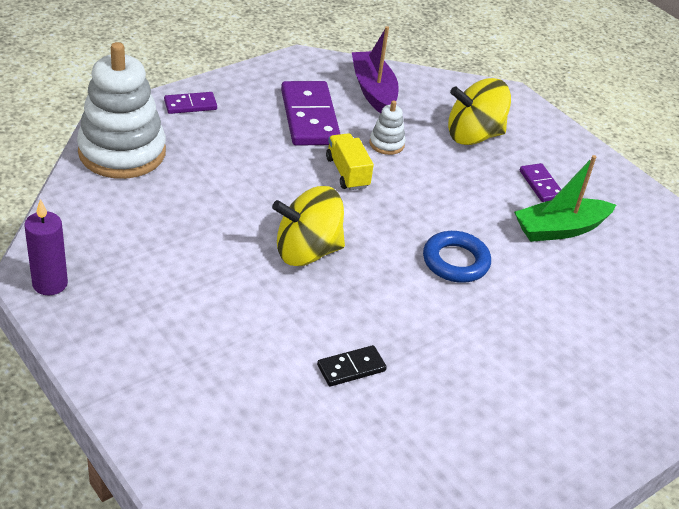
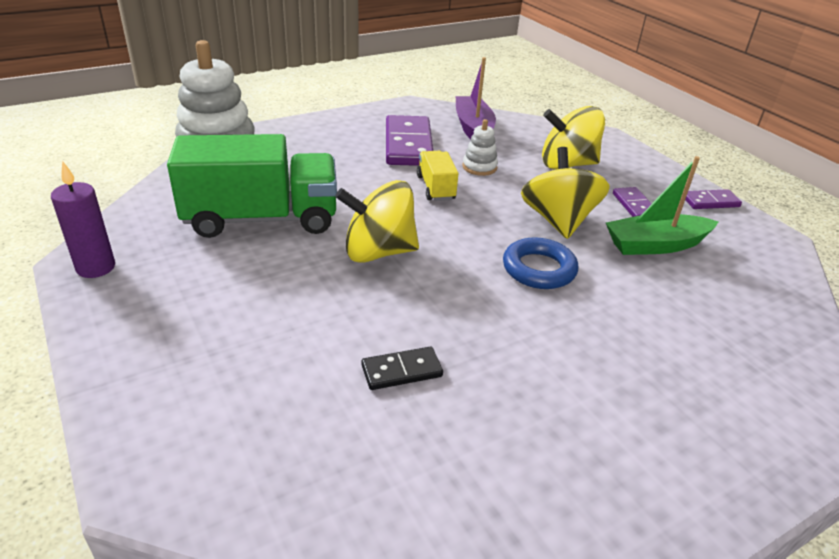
camera: 10 degrees right, 5 degrees down
purple domino [164,92,217,114] -> purple domino moved to [685,189,742,209]
none -> green truck [167,134,337,238]
none -> yellow spinning top [521,147,610,239]

